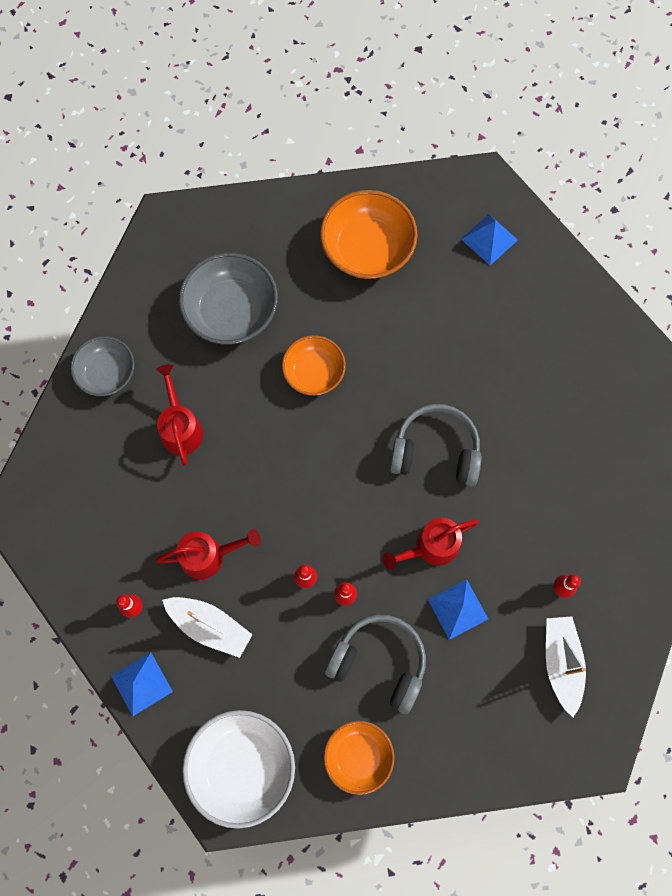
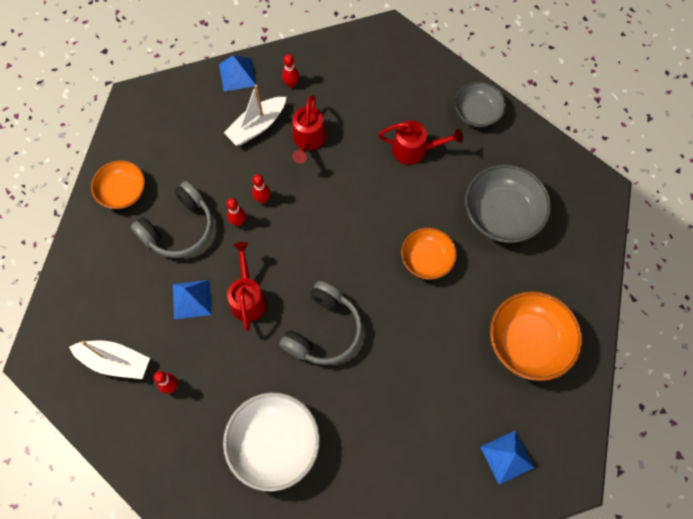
camera: 110 degrees right, 5 degrees down
white bowl [182,710,295,829] -> white bowl moved to [223,392,320,492]

